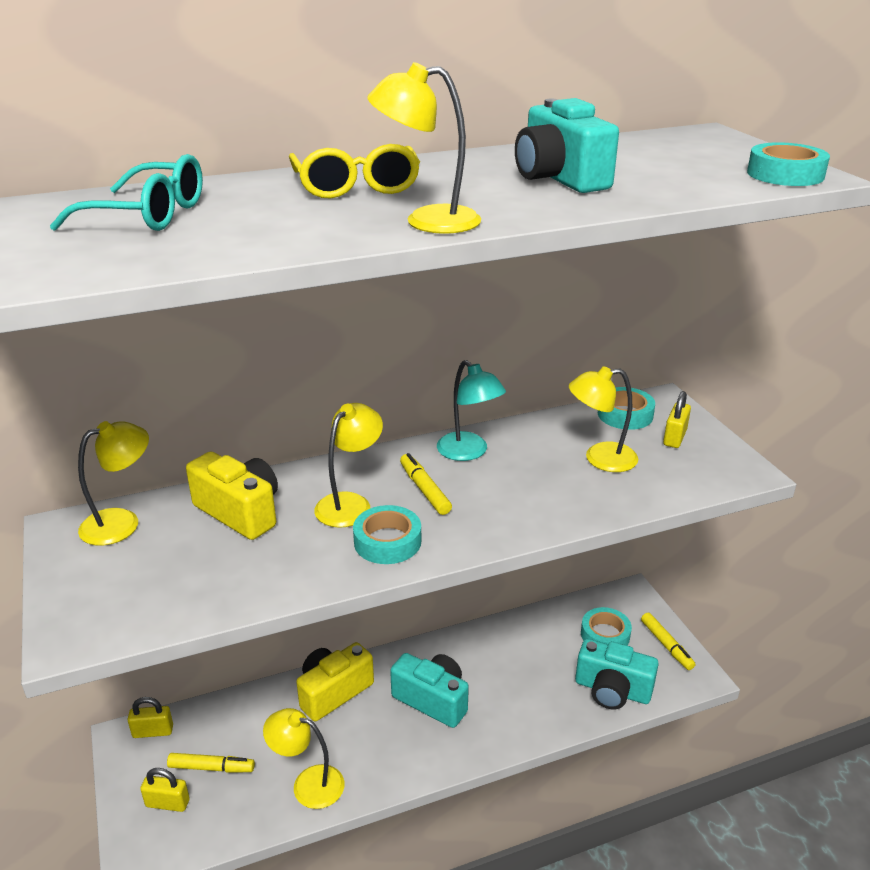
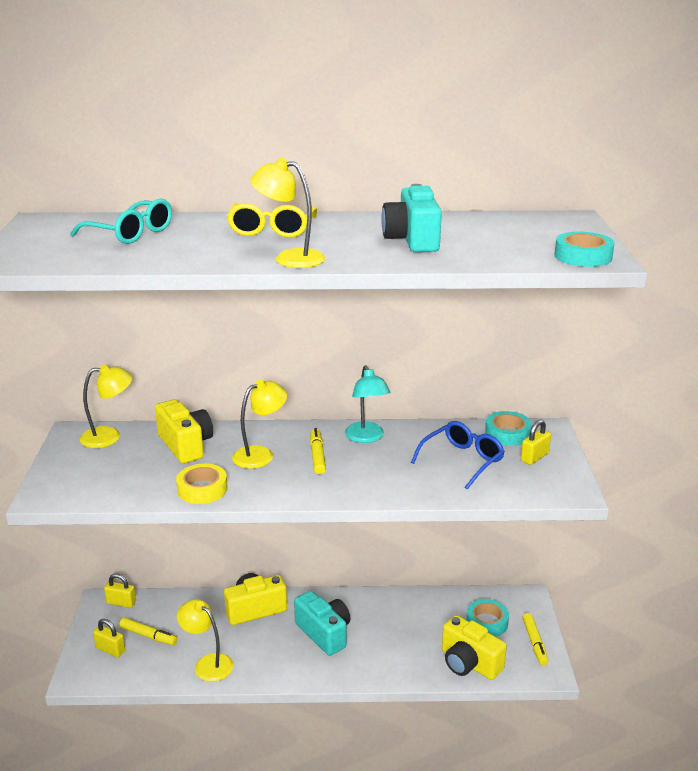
camera: 20 degrees right, 5 degrees down
turquoise tape [353,505,421,564] -> none
yellow lamp [569,366,638,472] -> blue glasses [411,421,505,490]
turquoise camera [575,639,659,709] -> yellow camera [442,615,507,680]
none -> yellow tape [176,464,228,504]

